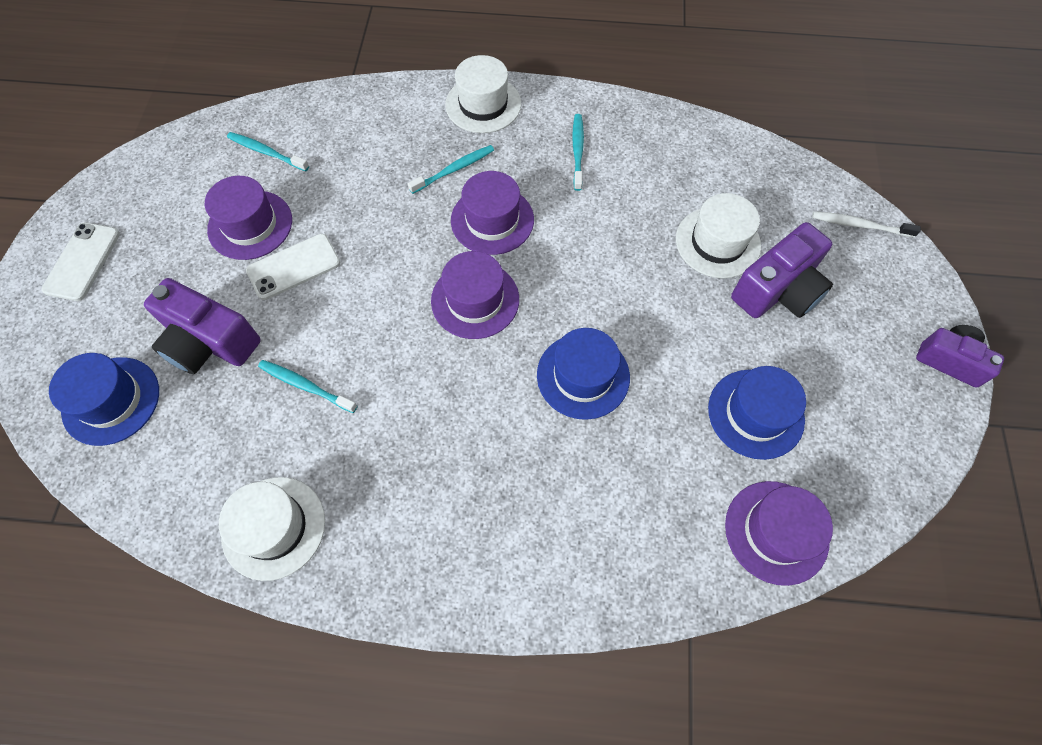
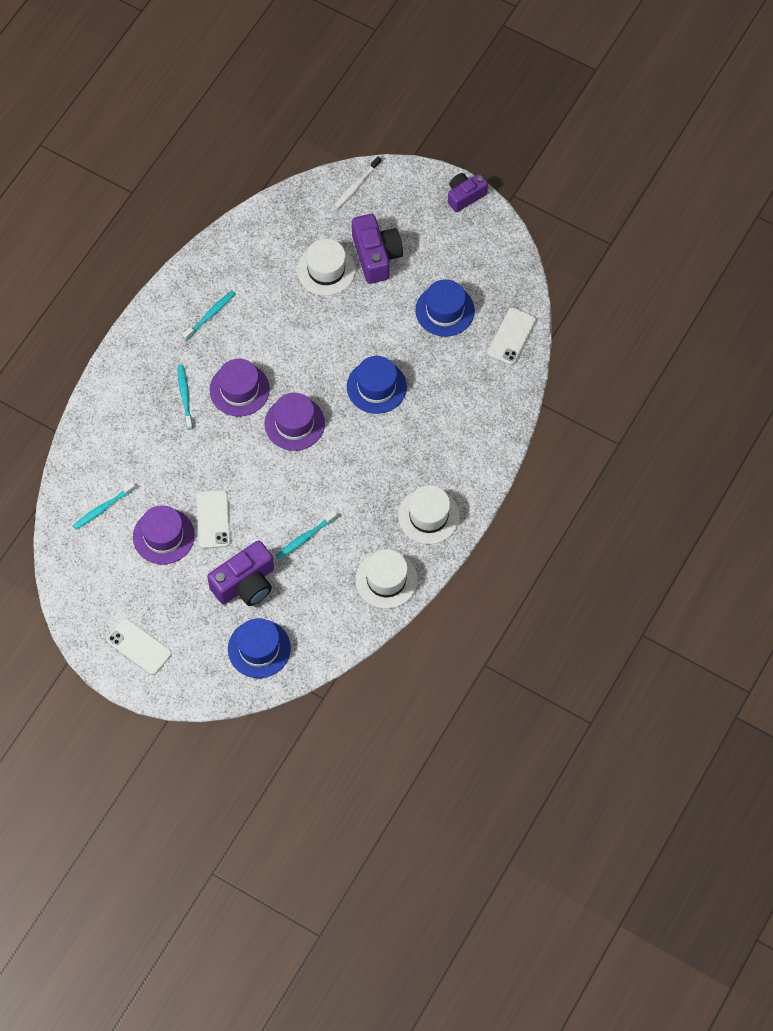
camera: 65 degrees left, 0 degrees up
white hat [445,55,521,133] -> white hat moved to [398,485,460,544]
turquoise toothbrush [572,114,584,191] -> turquoise toothbrush turned 105 degrees clockwise [182,291,236,340]
purple hat [725,481,833,586] -> white phone [488,308,536,365]

